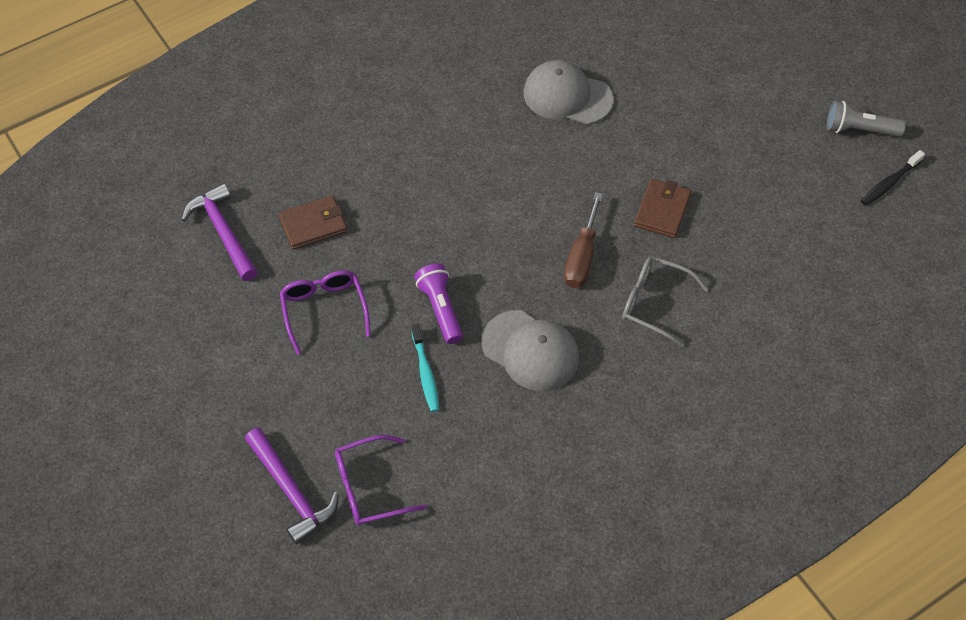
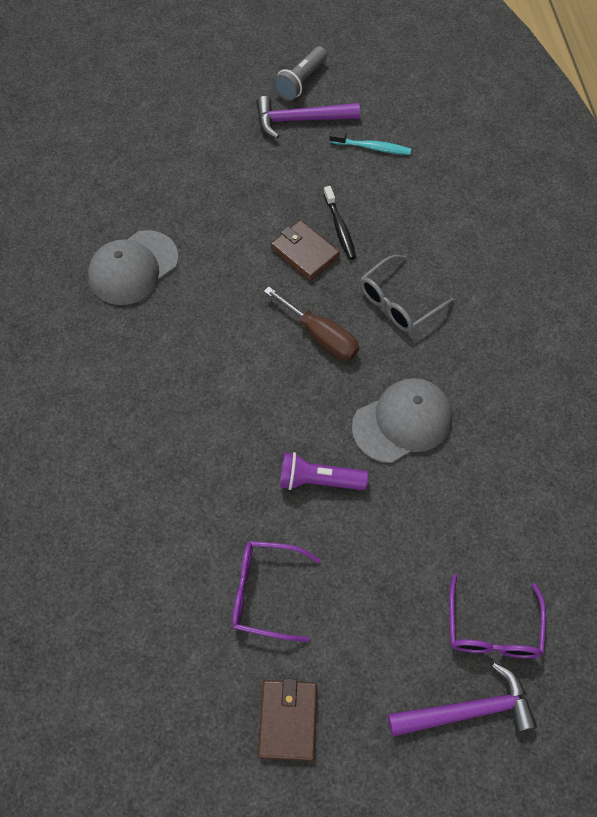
camera: 65 degrees left, 5 degrees up
purple hammer [181,183,258,281] -> purple hammer moved to [256,96,360,139]
brown wallet [279,195,347,250] -> brown wallet moved to [258,679,317,761]
turquoise toothbrush [411,324,439,412] -> turquoise toothbrush moved to [330,131,411,155]
black toothbrush [861,150,925,206] -> black toothbrush moved to [324,186,356,260]

